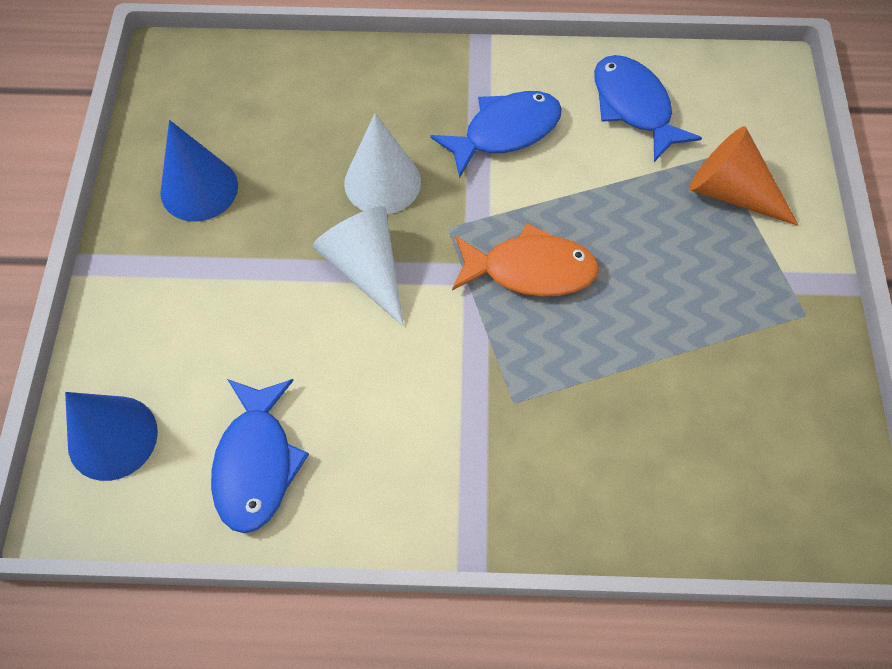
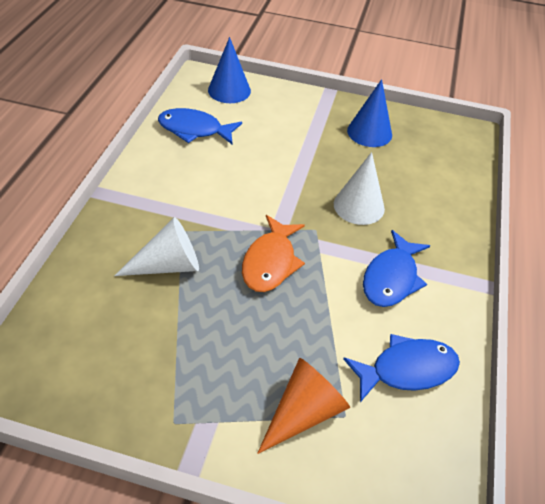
camera: 100 degrees right, 15 degrees down
white cone [312,206,404,326] -> white cone moved to [114,217,199,276]
blue fish [430,91,562,178] -> blue fish turned 45 degrees clockwise [363,230,430,307]

